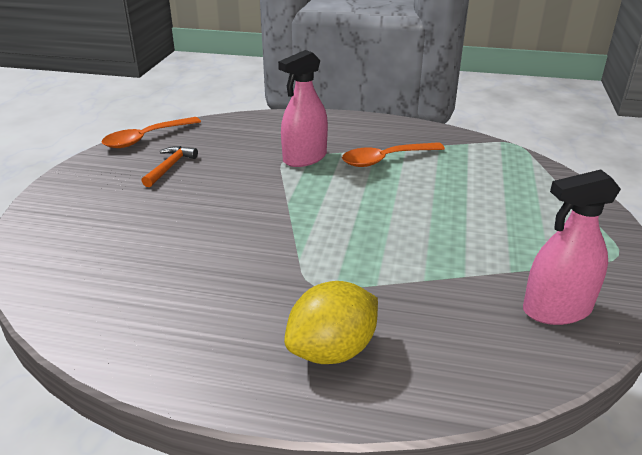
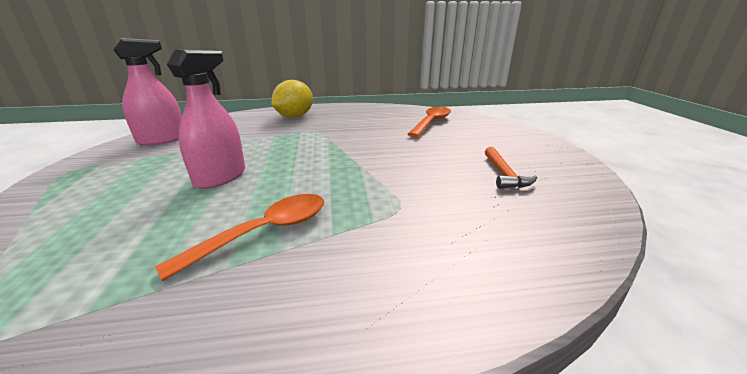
camera: 160 degrees right, 5 degrees down
orange spoon [102,117,201,148] -> orange spoon moved to [408,107,451,137]
pink spray bottle [278,50,328,167] -> pink spray bottle moved to [167,49,245,189]

